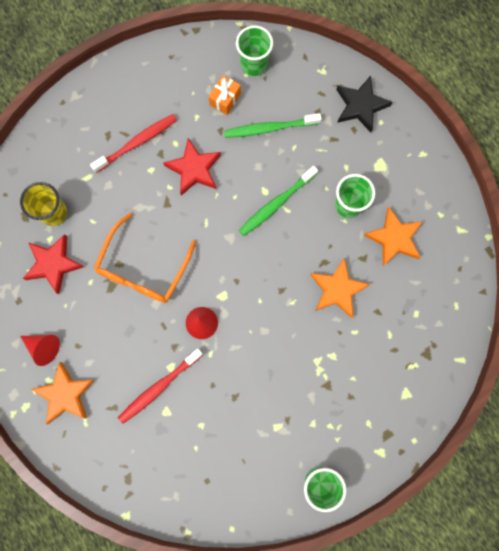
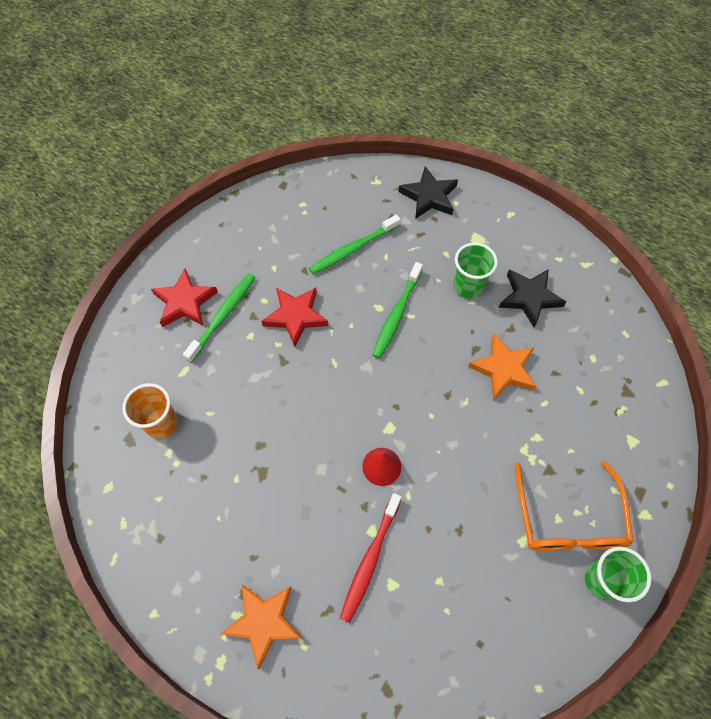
camera: 25 degrees left, 15 degrees down
yellow cup [20,182,67,226] -> orange cup [122,383,178,439]
red cone [20,335,60,366] -> none
red star [23,234,84,294] -> red star moved to [151,269,218,327]
red toothbrush [90,114,177,173] -> green toothbrush [183,273,256,362]
orange glasses [94,213,196,303] -> orange glasses moved to [515,461,634,551]
orange gift [209,75,241,115] -> none
green cup [236,26,273,76] -> none
orange star [364,207,422,266] -> black star [499,269,566,327]

